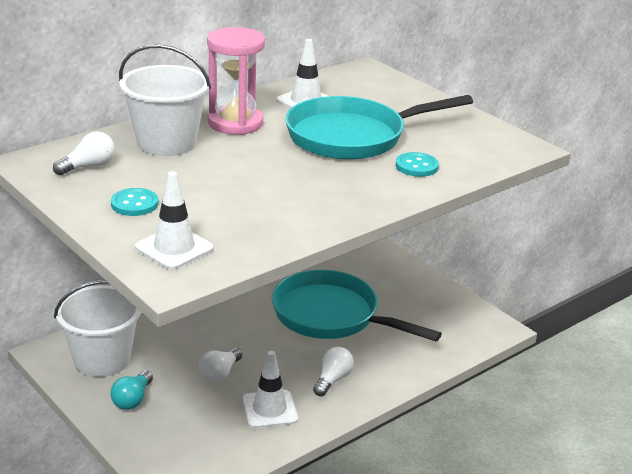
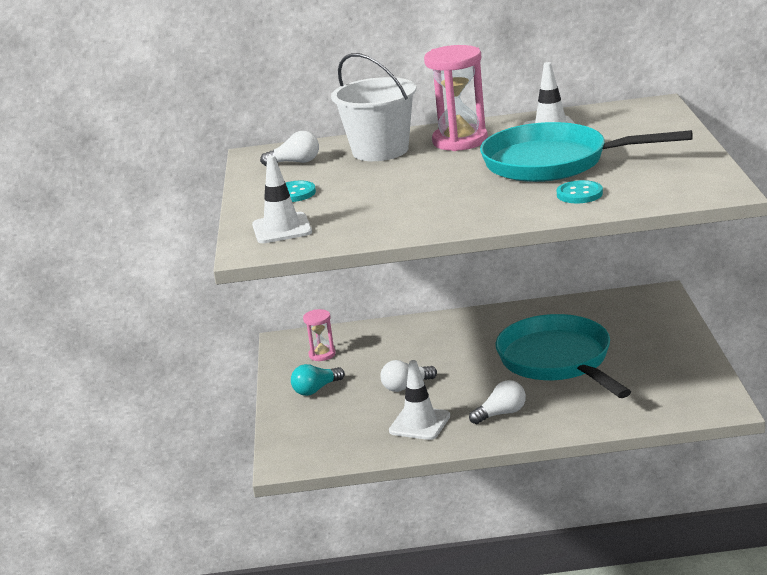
camera: 40 degrees right, 5 degrees down
white bucket [54,280,141,377] -> pink hourglass [303,309,336,361]

